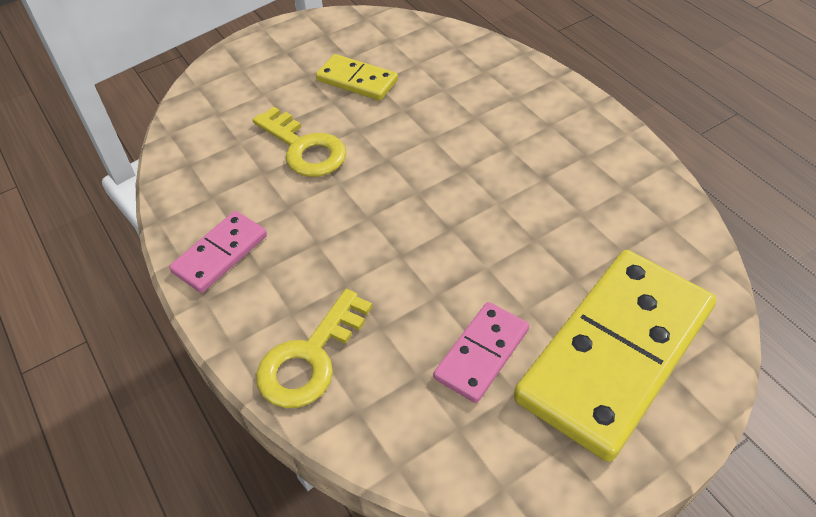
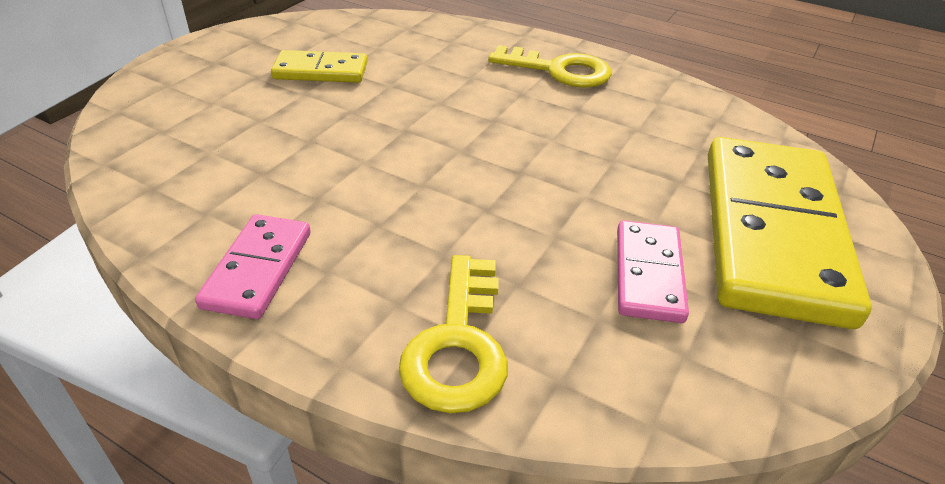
camera: 30 degrees left, 10 degrees down
yellow key [252,107,346,177] -> yellow key moved to [488,45,612,88]

